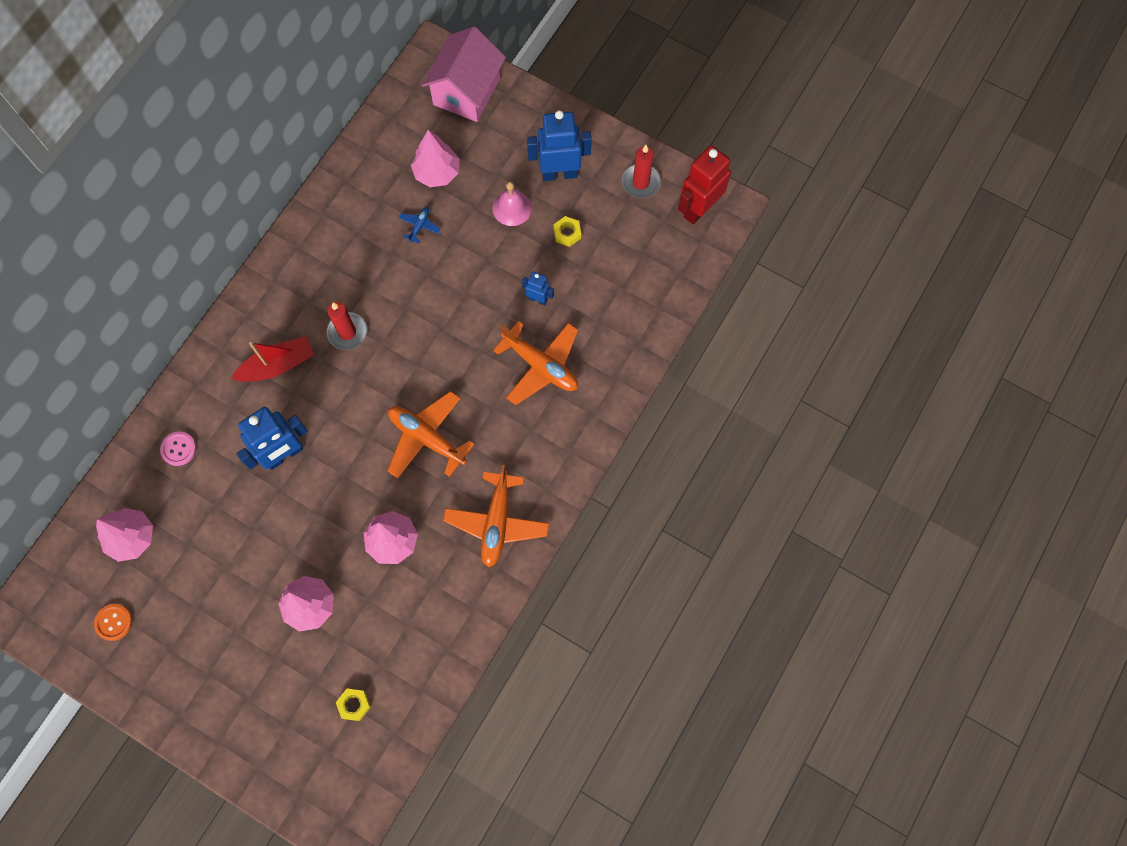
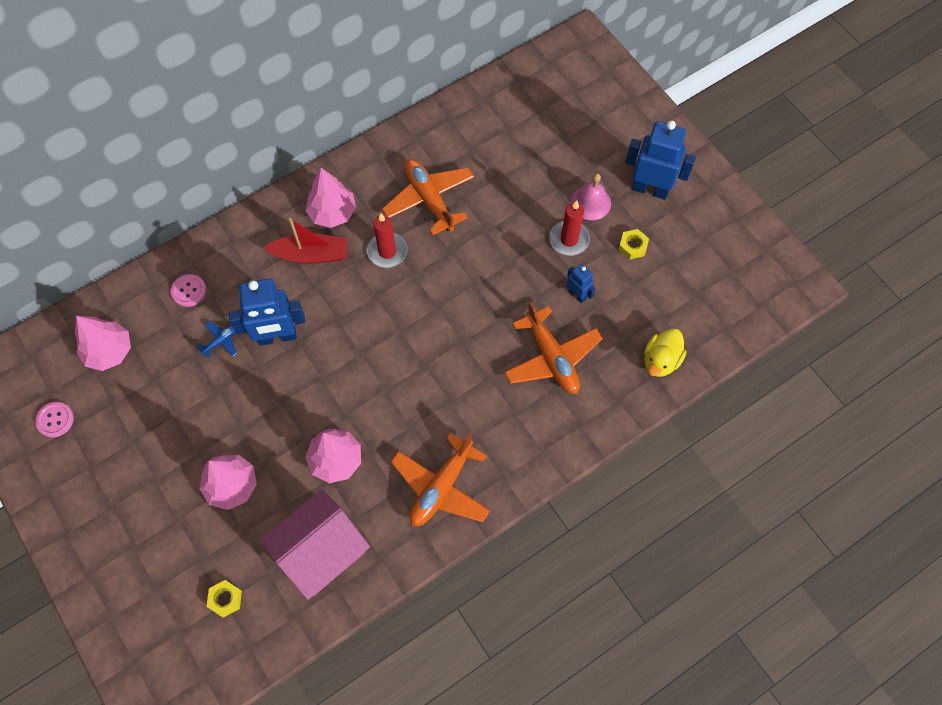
camera: 25 degrees right, 5 degrees down
orange button [94,604,132,641] -> pink button [35,402,74,437]
orange plane [387,391,475,479] -> orange plane moved to [382,159,474,235]
blue plane [399,207,441,243] -> blue plane moved to [197,321,237,359]
pink tree [411,130,459,187] -> pink tree moved to [305,168,356,228]
pink house [421,27,506,122] -> pink house moved to [260,489,370,600]
red candle [622,145,661,198] -> red candle moved to [549,201,590,256]
red robot [678,145,731,225] -> none
none -> yellow duck [644,329,686,377]

